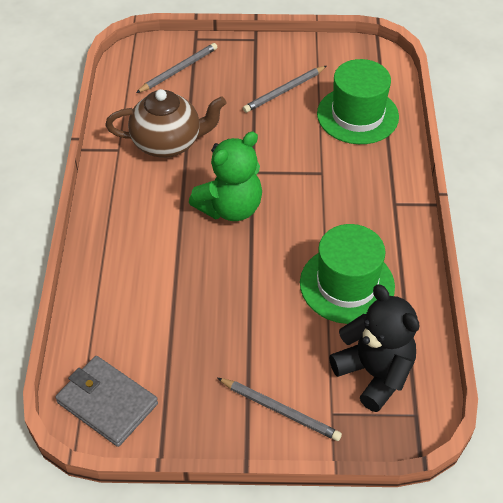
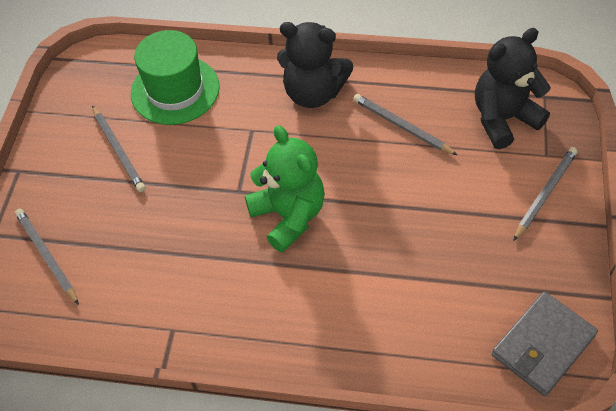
camera: 80 degrees left, 5 degrees up
brown teapot [105,89,227,158] -> none
green hat [300,224,395,324] -> grey pencil [353,94,457,155]
none -> black teddy bear [277,22,354,108]

